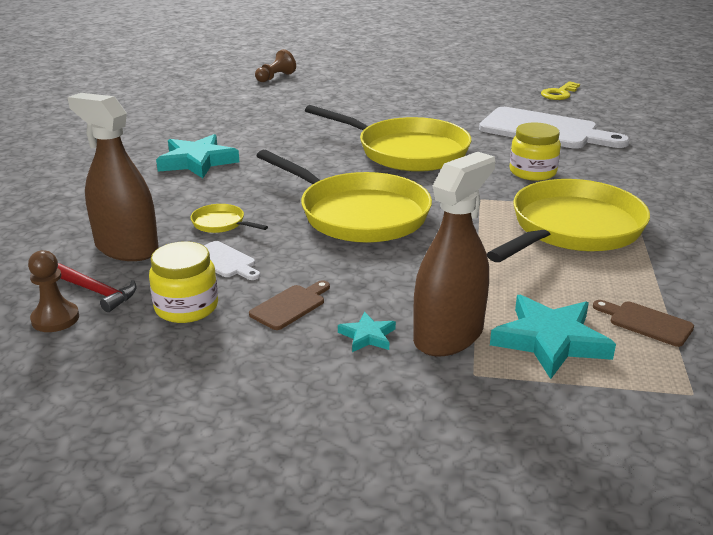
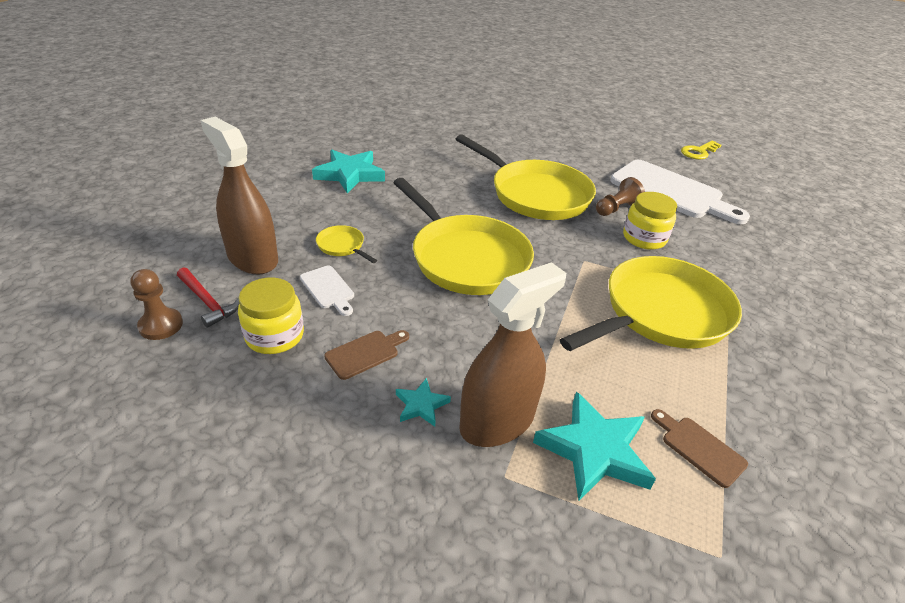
camera: 10 degrees right, 10 degrees up
brown pawn [255,49,296,82] -> brown pawn moved to [596,177,645,216]

